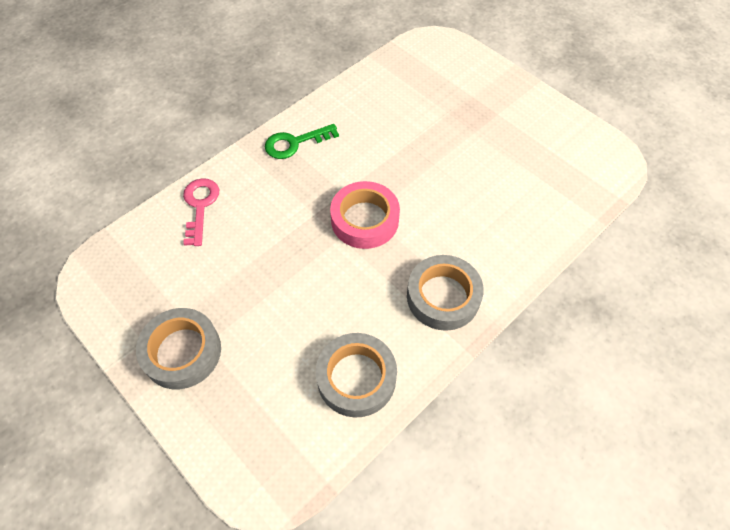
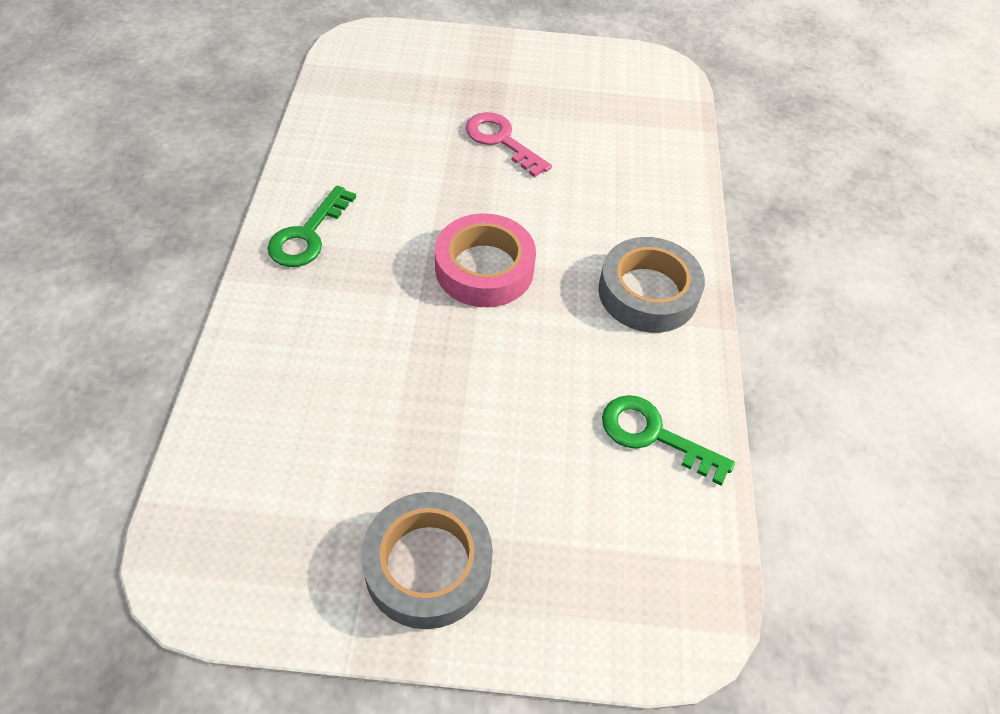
camera: 45 degrees left, 5 degrees down
pink key [183,178,219,246] -> pink key moved to [465,112,552,177]
grey tape [316,333,397,418] -> green key [602,395,735,486]

